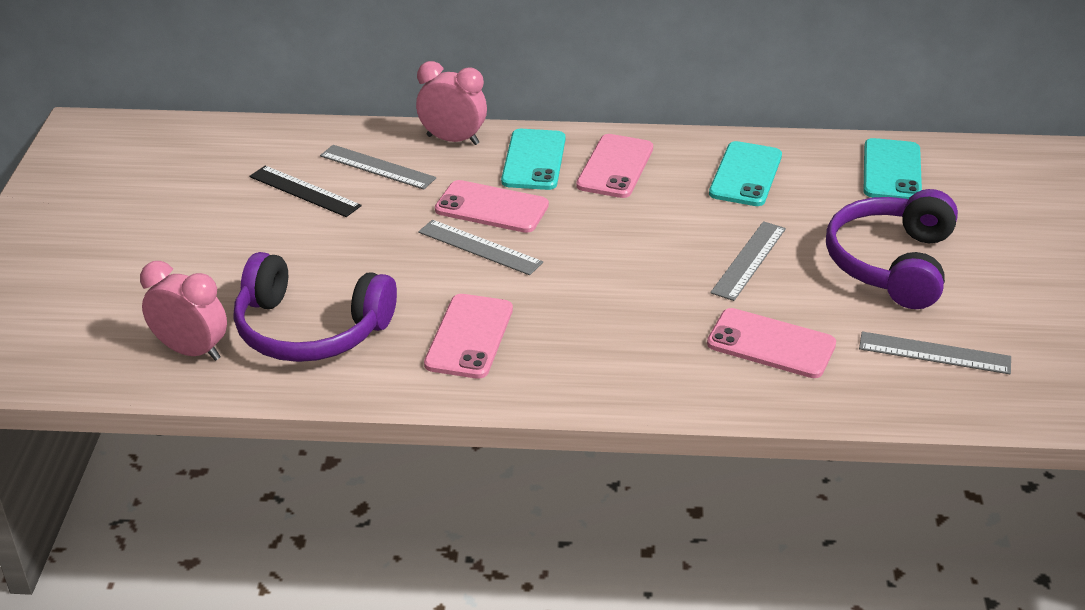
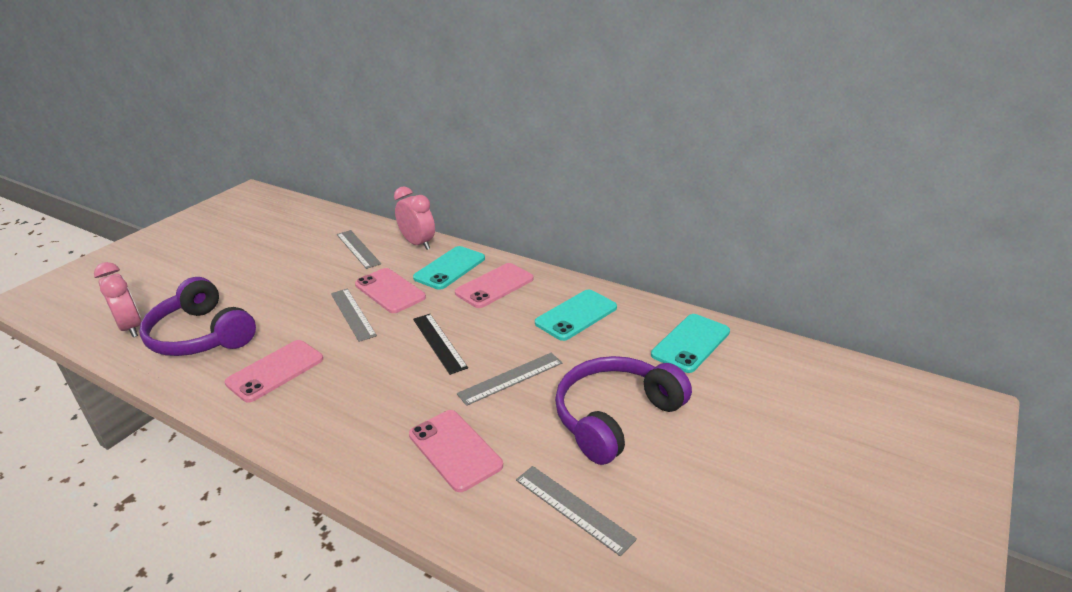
camera: 30 degrees right, 5 degrees down
black ruler [249,166,362,217] -> black ruler moved to [413,314,468,375]

